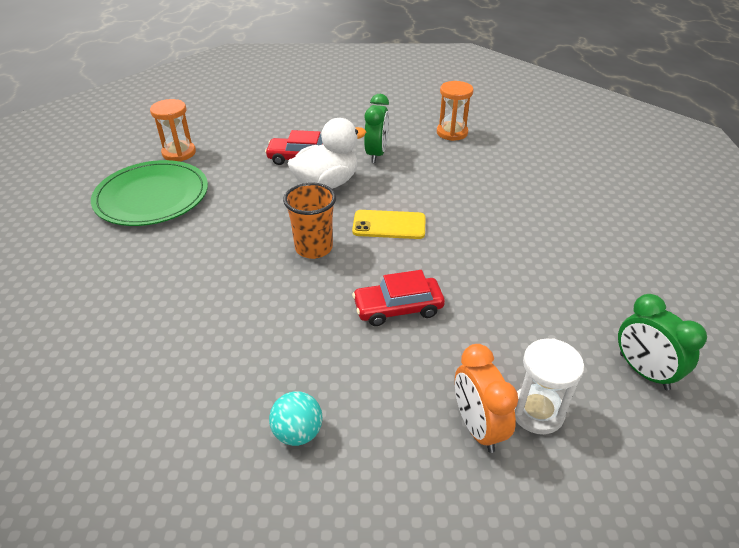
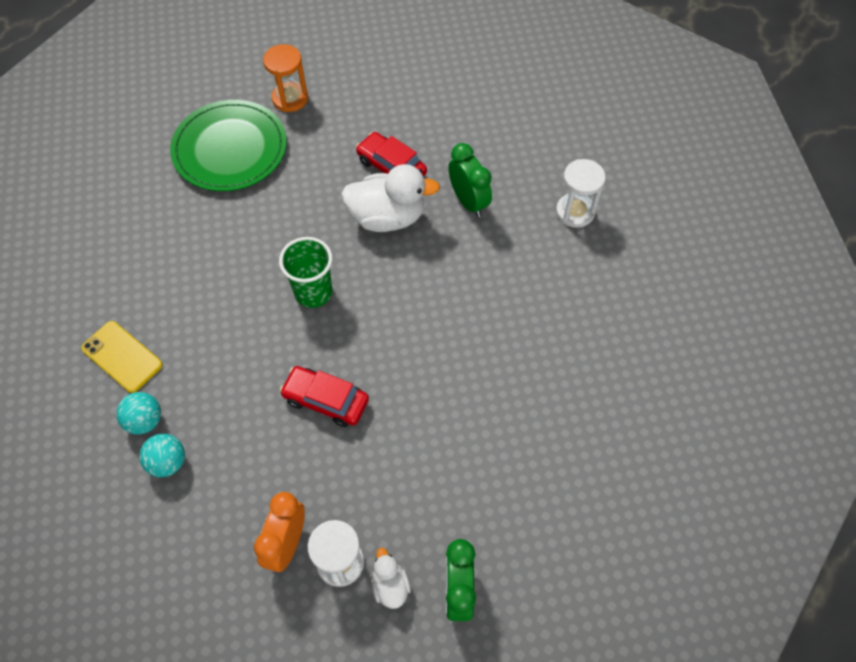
camera: 35 degrees right, 20 degrees up
orange cup [283,183,336,259] -> green cup [279,237,332,308]
yellow phone [352,210,425,239] -> yellow phone moved to [81,321,162,393]
green clock [364,94,389,163] -> green clock turned 75 degrees counterclockwise [448,143,492,217]
orange hourglass [437,81,474,141] -> white hourglass [556,159,606,228]
none -> turquoise ball [116,392,161,435]
none -> white duck [371,548,411,609]

